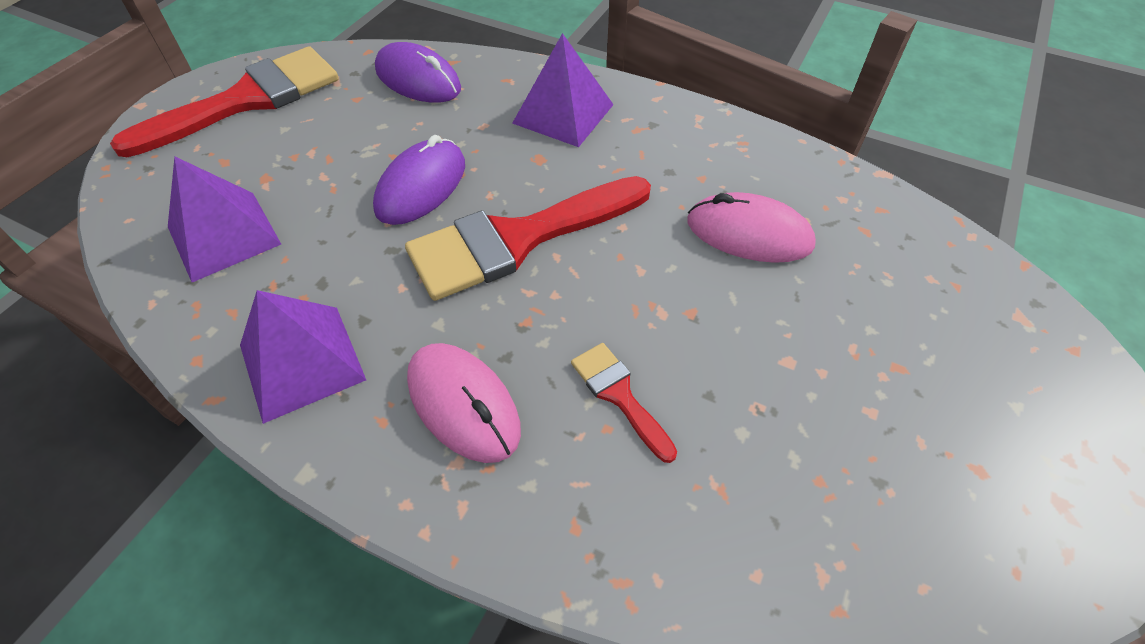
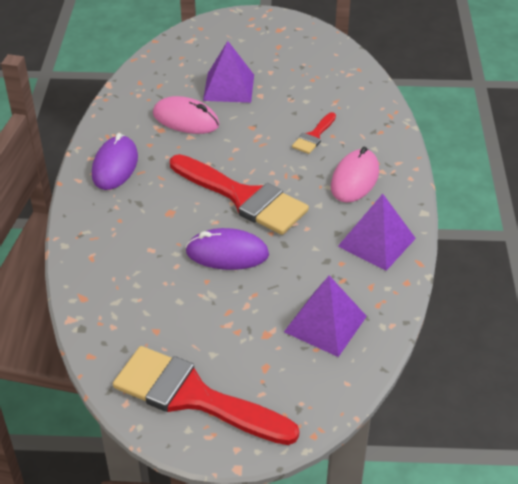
camera: 115 degrees left, 10 degrees down
purple mouse [375,42,461,103] -> purple mouse moved to [92,133,138,190]
purple pyramid [512,33,614,147] -> purple pyramid moved to [203,41,254,103]
pink mouse [688,192,816,263] -> pink mouse turned 60 degrees counterclockwise [153,96,220,134]

